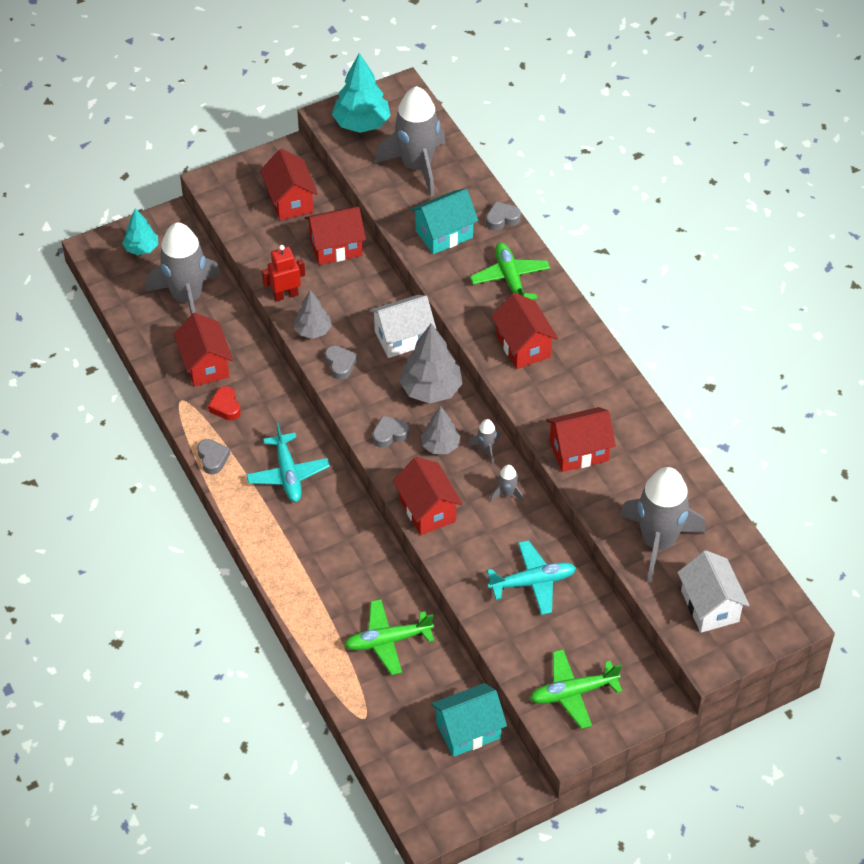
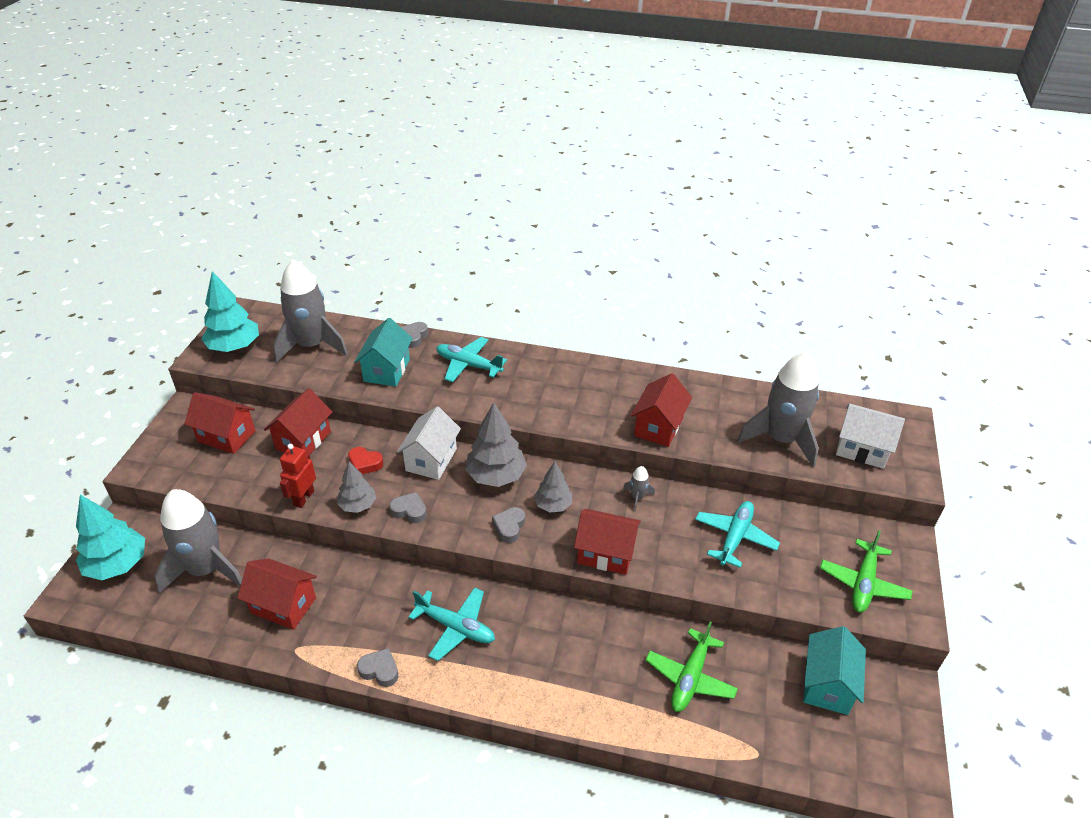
camera: 50 degrees left, 10 degrees down
turquoise tree [122,208,158,255] -> turquoise tree [76,495,145,580], size x1.62
red heart [208,386,241,421] -> red heart moved to [348,447,384,474]
grey rocket [468,419,499,463] -> none
green plane [470,242,550,301] -> turquoise plane [436,337,507,382]
red house [491,293,558,369] -> none

